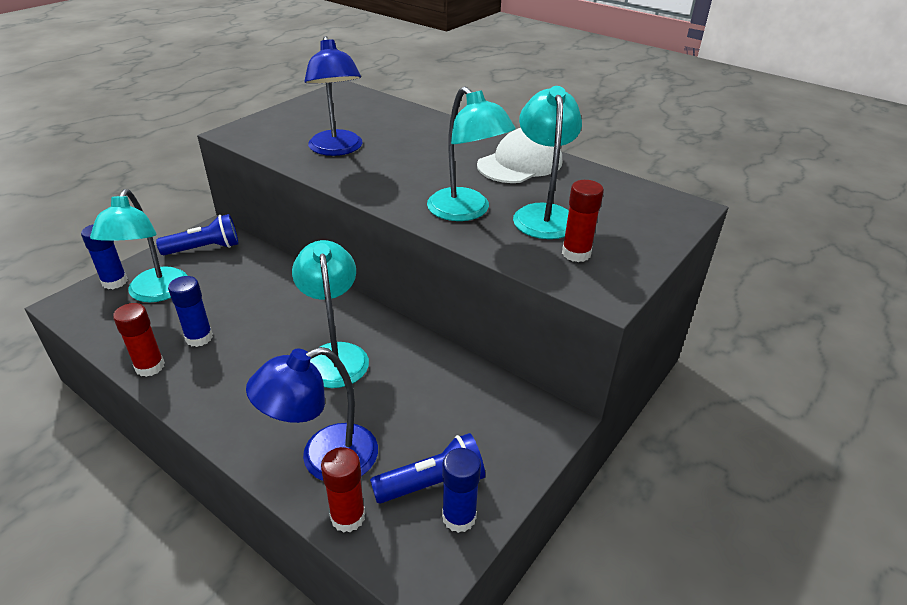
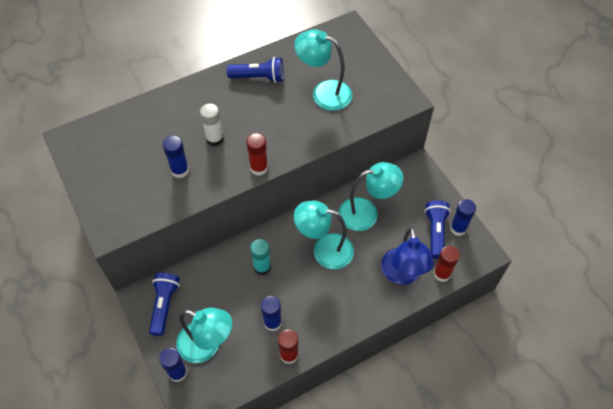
camera: 65 degrees left, 20 degrees up
blue lamp [305,36,363,156] -> blue glue stick [163,135,189,178]
turquoise lamp [427,86,516,221] -> turquoise lamp moved to [339,162,403,231]
white cap [477,128,562,183] -> blue flashlight [227,57,283,83]
red glue stick [562,180,604,262] -> red glue stick moved to [246,133,268,176]
none -> white glue stick [200,103,224,146]
none -> turquoise glue stick [250,239,271,275]

